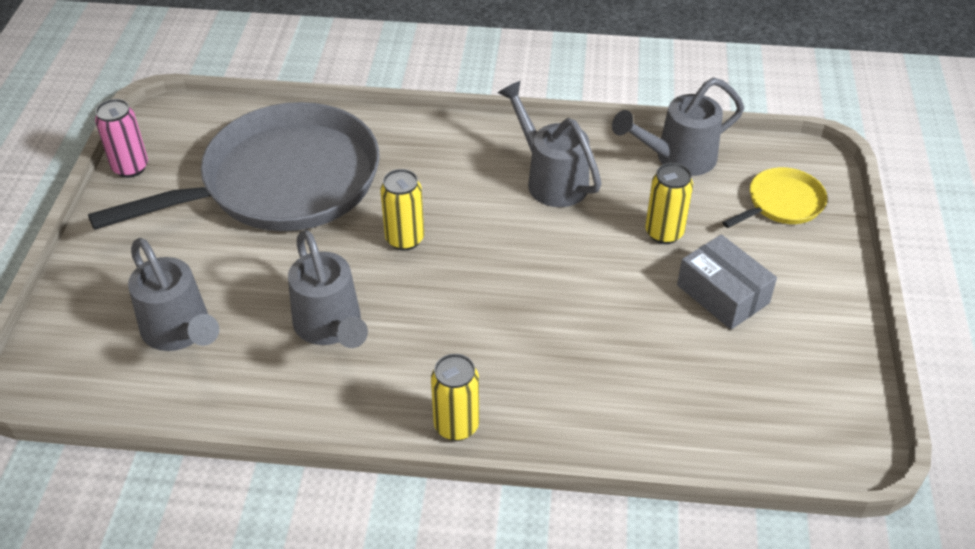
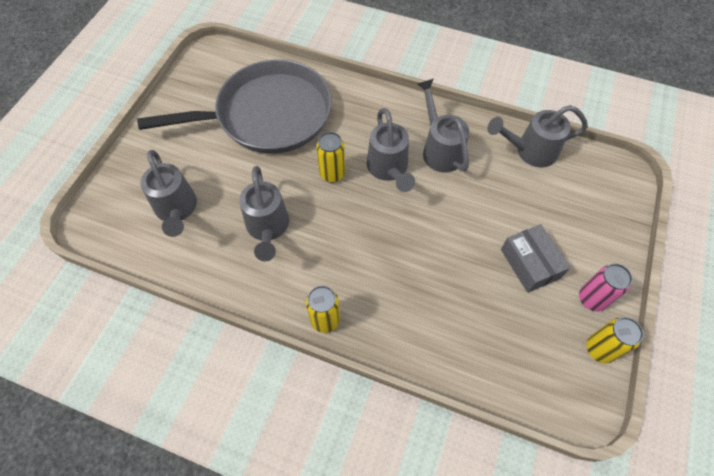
camera: 15 degrees right, 15 degrees up
pink can [95,99,148,178] -> pink can moved to [579,264,632,312]
yellow can [645,163,693,244] -> yellow can moved to [586,317,644,363]
yellow pan [722,167,827,228] -> none
none -> grey watering can [367,108,415,192]

